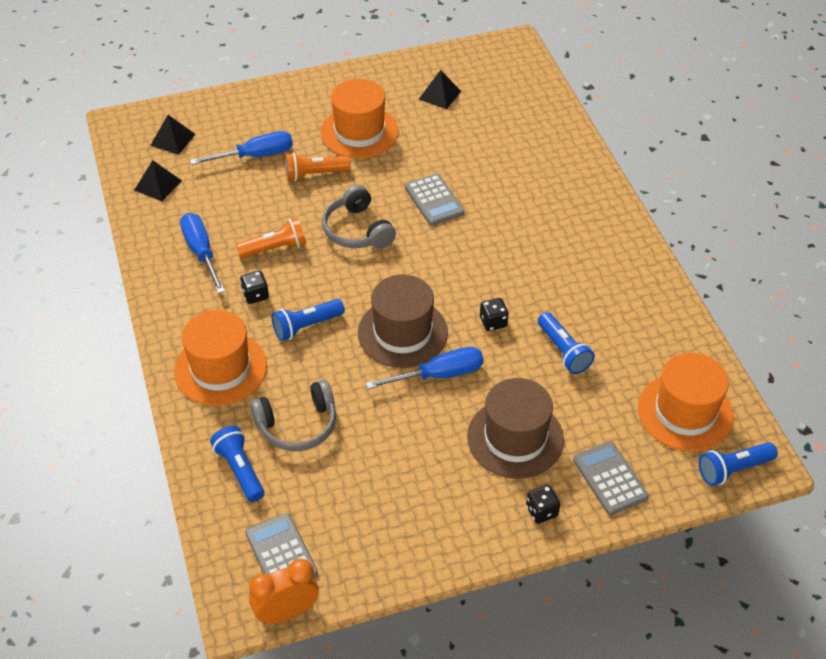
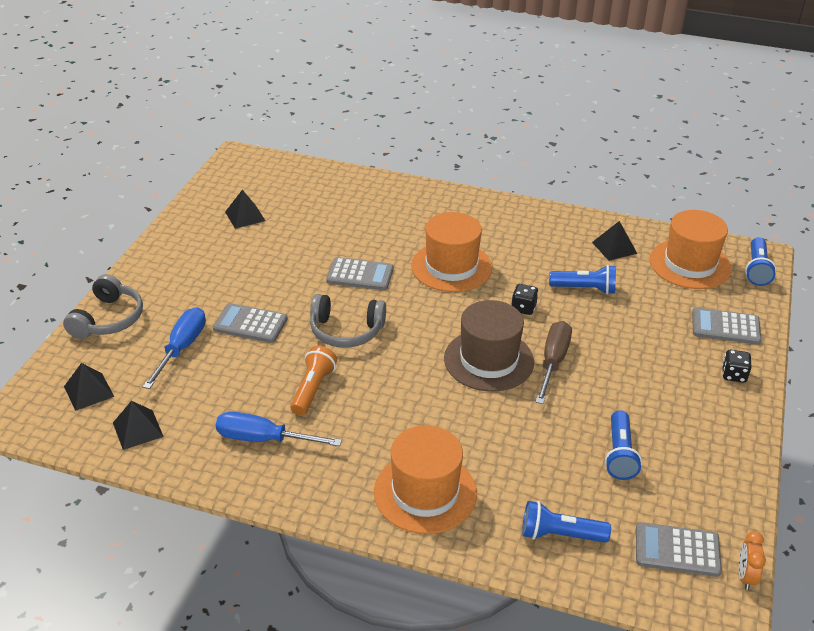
camera: 55 degrees left, 10 degrees down
black dice [240,271,269,304] -> none
orange clock [249,559,319,624] -> orange clock [739,531,766,590], size x0.62
grey headphones [250,380,336,451] -> grey headphones moved to [63,274,143,339]
blue flashlight [272,299,345,341] -> blue flashlight moved to [605,410,642,480]
orange flashlight [285,152,351,181] -> grey calculator [213,303,287,343]
orange hat [320,79,399,158] -> orange hat moved to [411,212,492,292]
blue screwdriver [366,347,483,389] -> brown screwdriver [536,321,572,404]
brown hat [467,378,564,479] -> none
none -> black pyramid [592,221,637,261]

